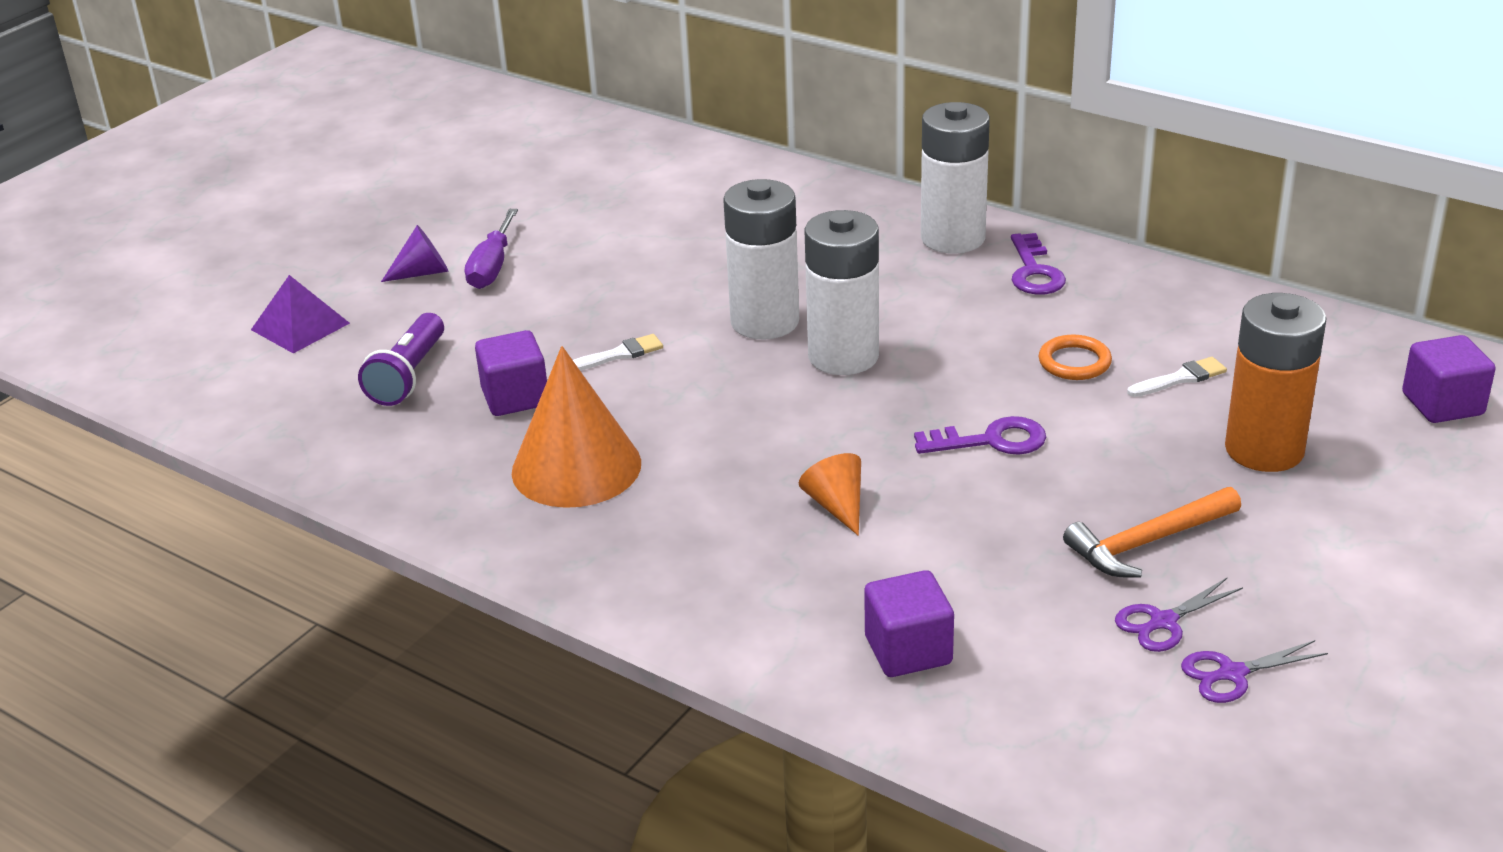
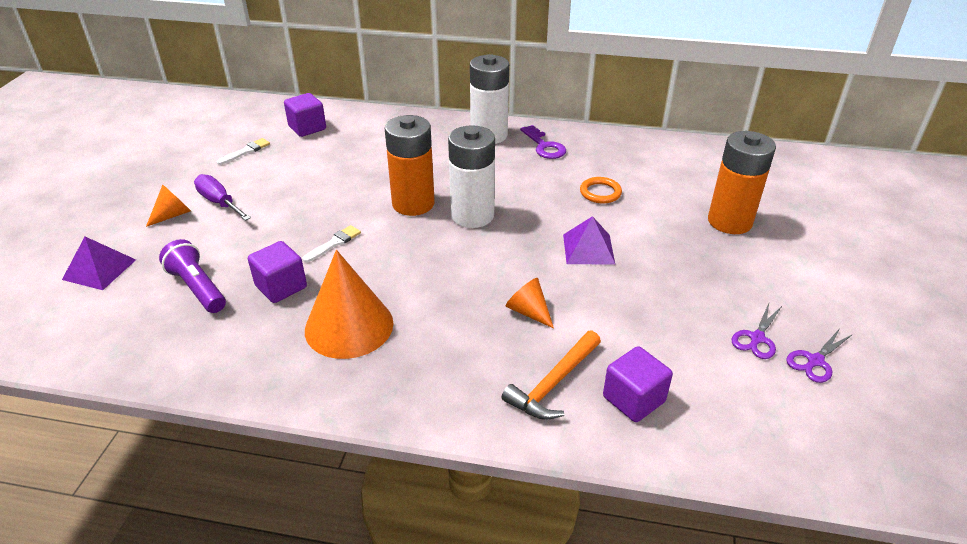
camera: 25 degrees left, 5 degrees up
purple flashlight [358,313,444,406] -> purple flashlight turned 150 degrees clockwise [159,239,226,313]
purple cone [381,225,448,282] -> orange cone [146,185,191,227]
purple screwdriver [465,209,518,289] -> purple screwdriver turned 150 degrees clockwise [194,174,251,221]
white battery [723,179,799,340] -> orange battery [385,115,435,216]
purple key [914,416,1046,455] -> purple pyramid [563,216,615,265]
orange hammer [1063,487,1241,577] -> orange hammer moved to [502,330,601,420]
white brush [1127,357,1227,397] -> white brush moved to [217,138,270,165]
purple cube [1402,335,1496,423] -> purple cube moved to [284,93,326,137]

